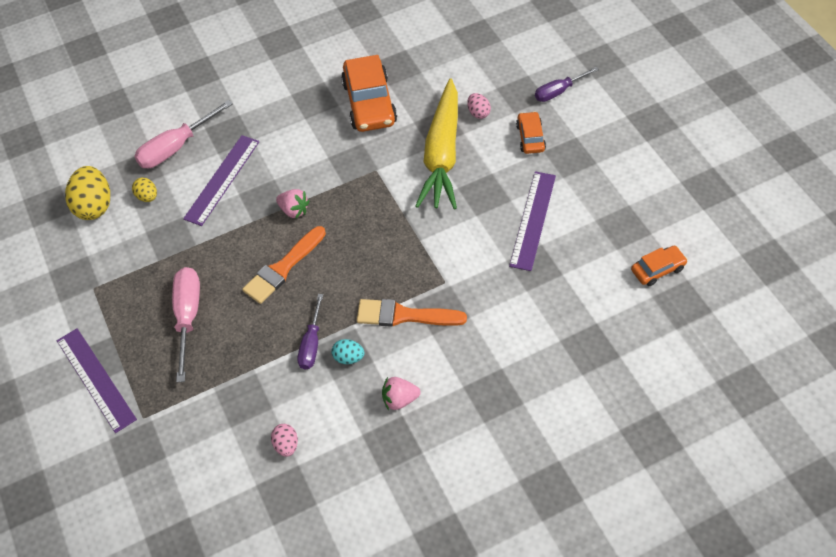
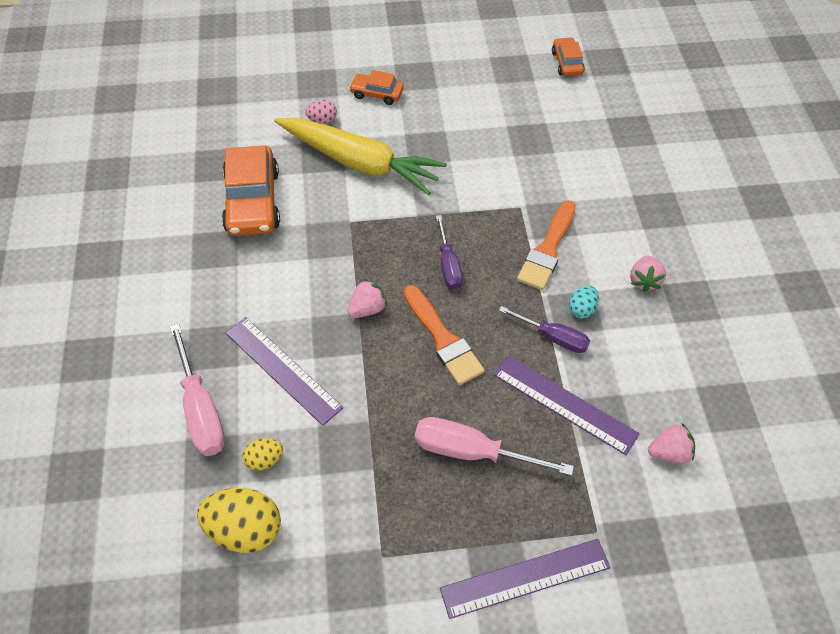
camera: 75 degrees left, 0 degrees up
pink egg [271,424,298,457] -> none
orange car [341,55,397,132] -> orange car turned 75 degrees clockwise [222,145,280,236]
purple ruler [509,171,556,271] -> purple ruler moved to [494,356,640,455]
purple screwdriver [535,67,599,102] -> purple screwdriver moved to [436,215,463,290]
none -> pink strawberry [648,423,695,463]

